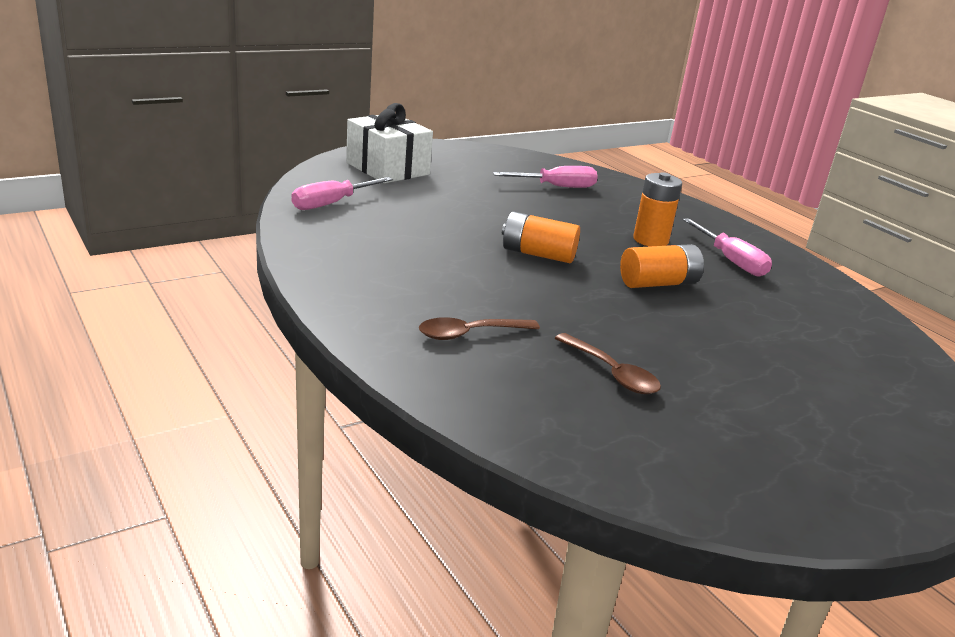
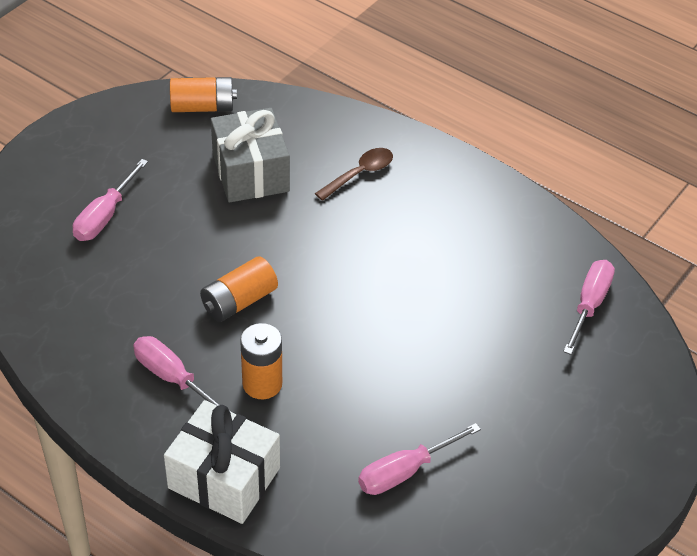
camera: 160 degrees right, 20 degrees up
white gift [346,103,433,183] -> white gift moved to [164,400,280,524]
orange battery [502,212,580,263] -> orange battery moved to [170,77,237,112]
brown spoon [555,333,661,394] -> grey gift [211,108,290,203]
none -> pink screwdriver [73,159,148,241]

